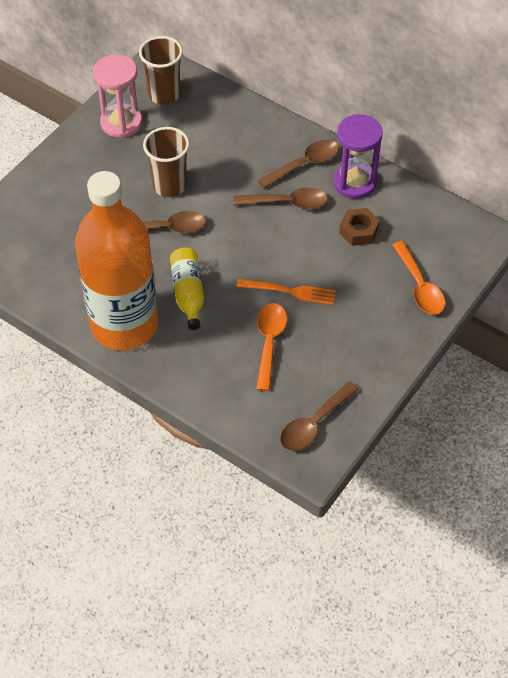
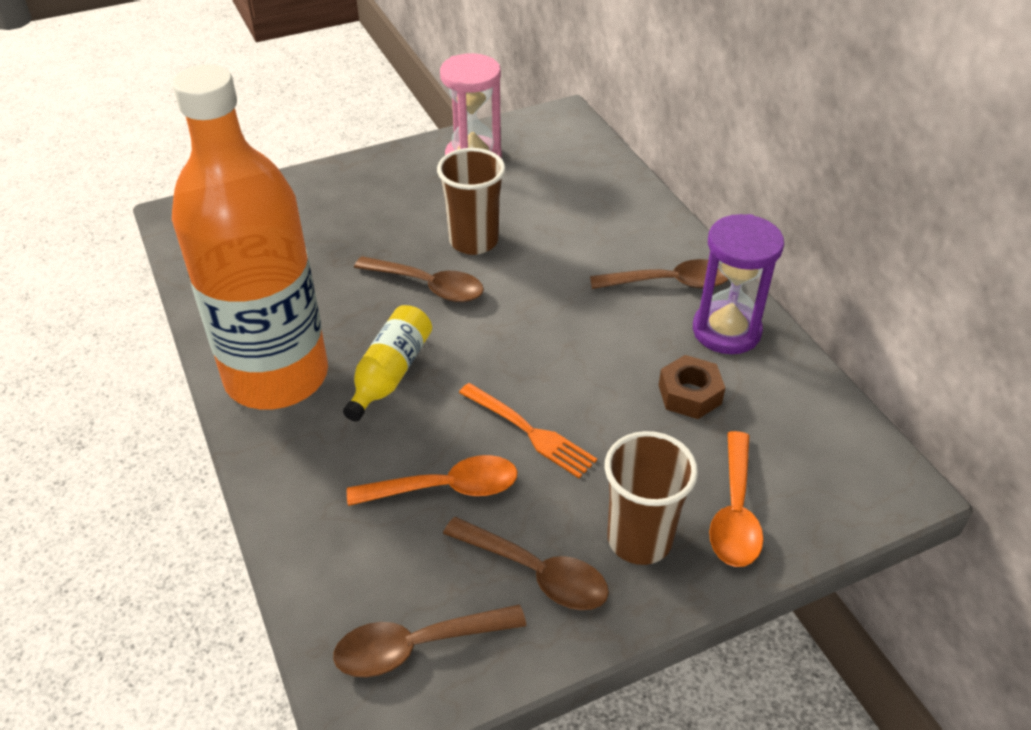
camera: 30 degrees right, 10 degrees down
brown cup [139,36,183,104] -> brown cup moved to [605,431,698,565]
brown spoon [234,187,328,209] -> brown spoon moved to [443,517,609,610]
orange spoon [256,303,287,391] -> orange spoon turned 45 degrees clockwise [347,455,518,506]

